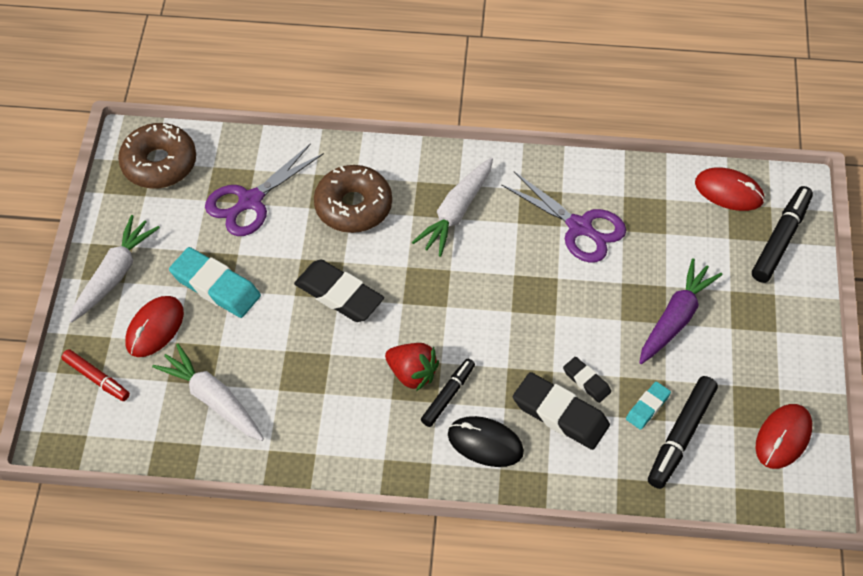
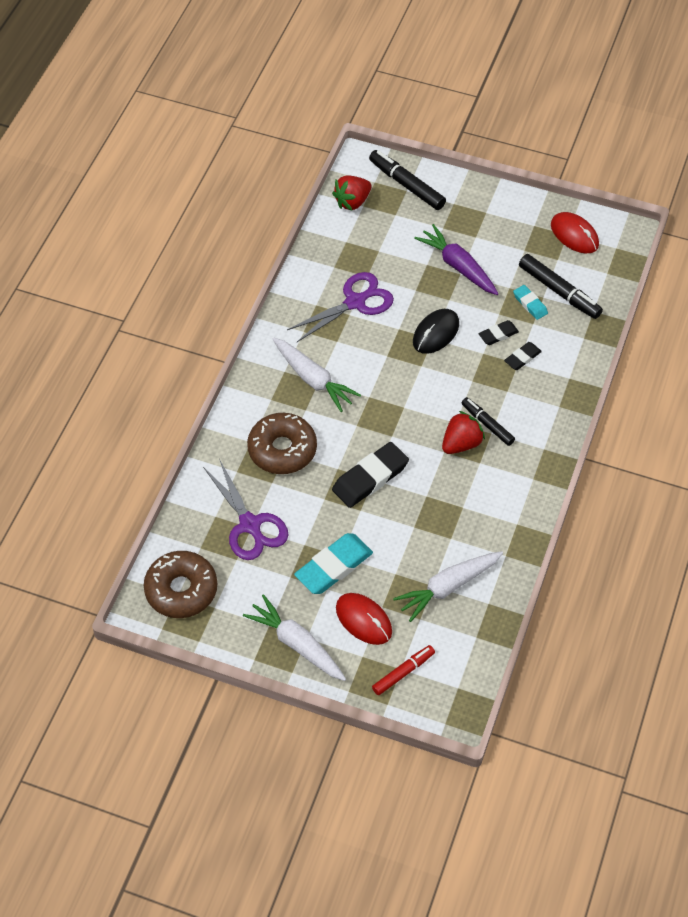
camera: 75 degrees left, 0 degrees up
black mouse [448,416,524,467] -> black mouse moved to [413,309,459,354]
black eraser [513,372,610,450] -> black eraser [504,342,542,370], size x0.54
red mouse [695,167,765,211] -> red strawberry [332,175,371,211]

